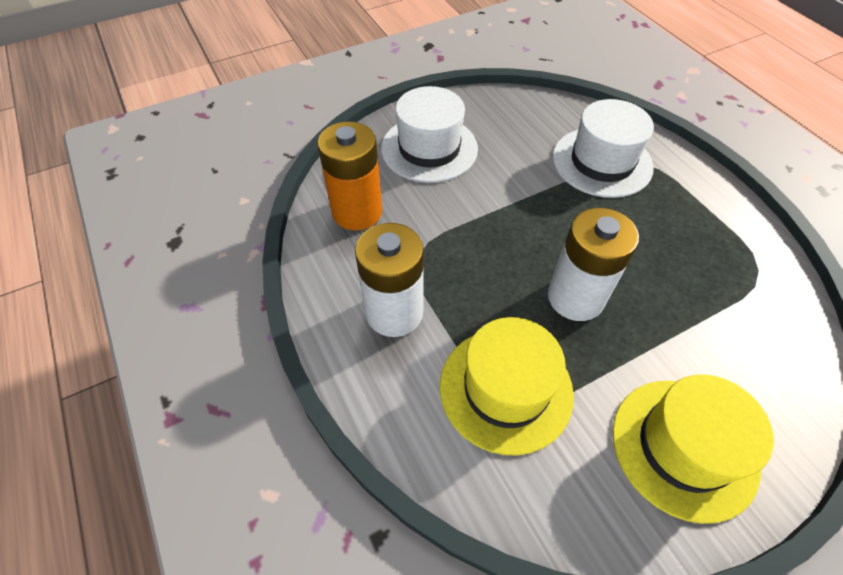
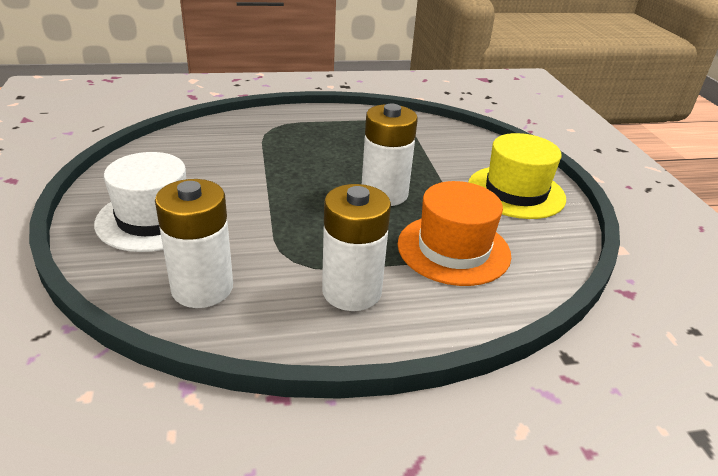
camera: 75 degrees left, 20 degrees down
orange battery [317,121,382,230] -> white battery [155,179,233,308]
yellow hat [440,317,574,456] -> orange hat [398,181,511,286]
white hat [553,99,654,198] -> none

